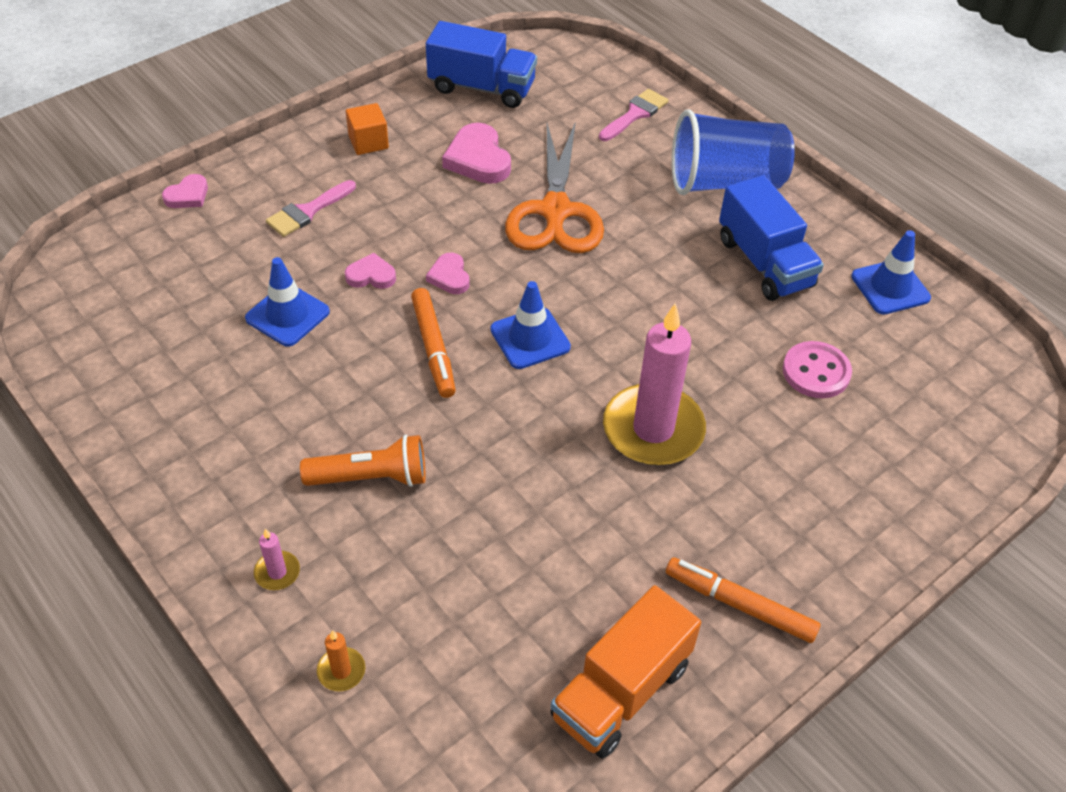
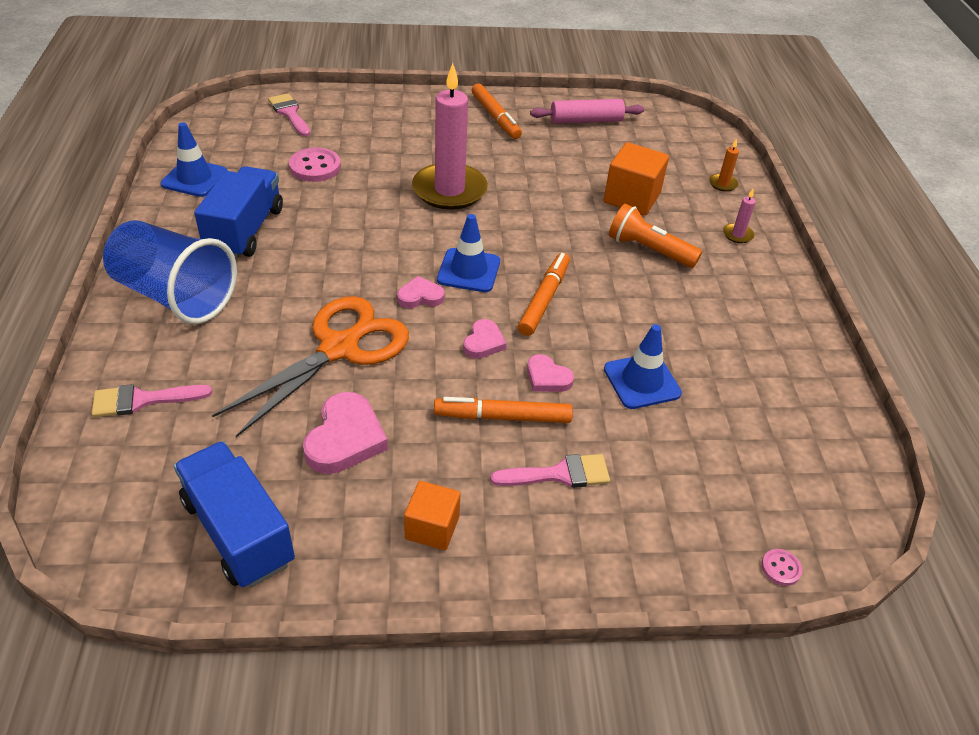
camera: 145 degrees left, 5 degrees down
pink heart [162,174,208,208] -> pink heart moved to [397,276,445,308]
orange truck [551,585,701,759] -> pink rolling pin [530,99,644,124]
none -> pink brush [268,93,310,137]
none -> orange marker [434,397,573,423]
none -> orange cube [604,142,669,215]
none -> pink button [761,549,802,586]

